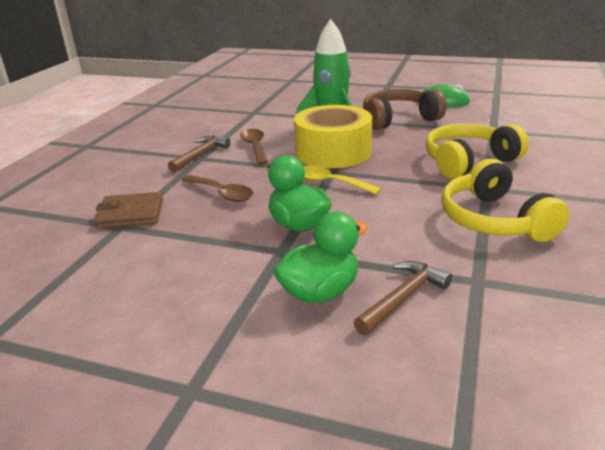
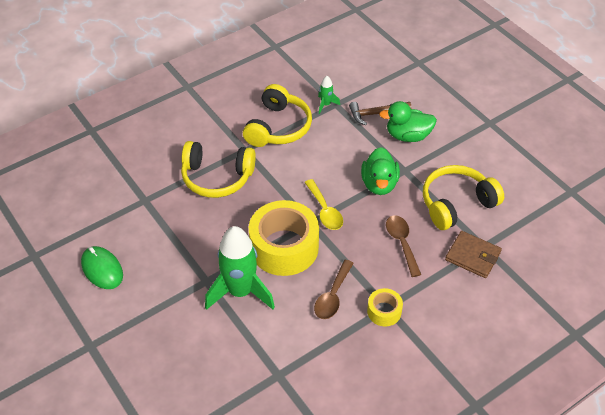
camera: 145 degrees left, 20 degrees up
brown hammer [168,136,231,173] -> yellow tape [367,288,403,326]
brown headphones [363,89,446,130] -> none
none -> green rocket [318,76,340,114]
none -> yellow headphones [423,165,504,230]

